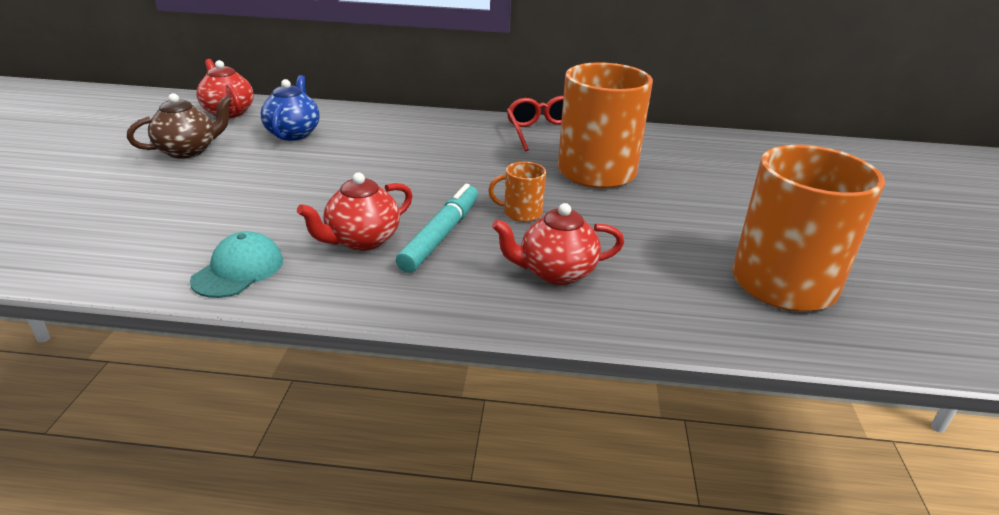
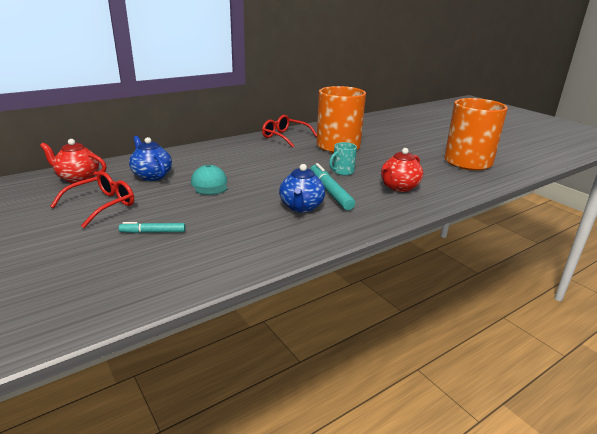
camera: 40 degrees left, 5 degrees down
brown teapot [127,93,232,159] -> red glasses [50,172,134,228]
turquoise cap [190,231,283,298] -> turquoise cap moved to [191,165,228,195]
red teapot [297,173,413,251] -> blue teapot [279,164,325,213]
orange mug [488,162,546,222] -> turquoise mug [329,142,357,175]
none -> turquoise marker [119,222,186,233]

